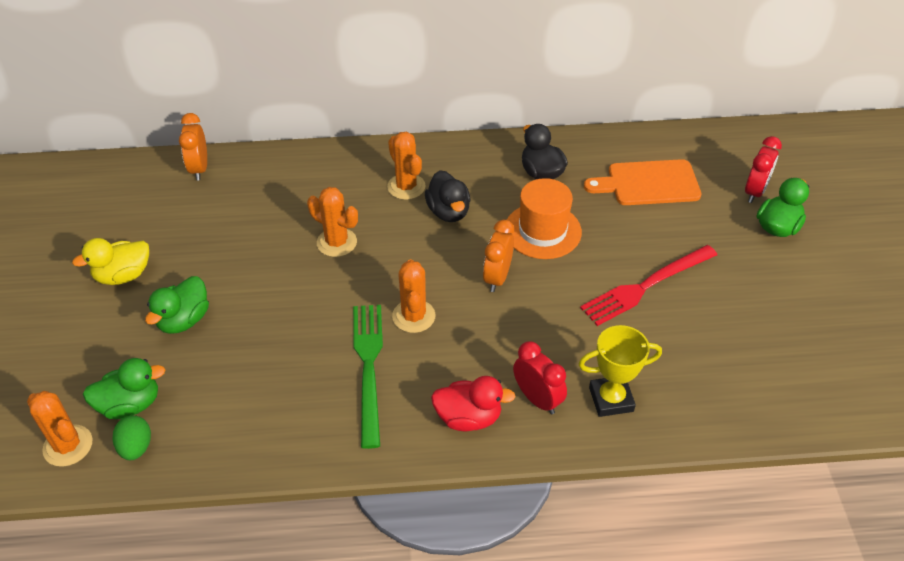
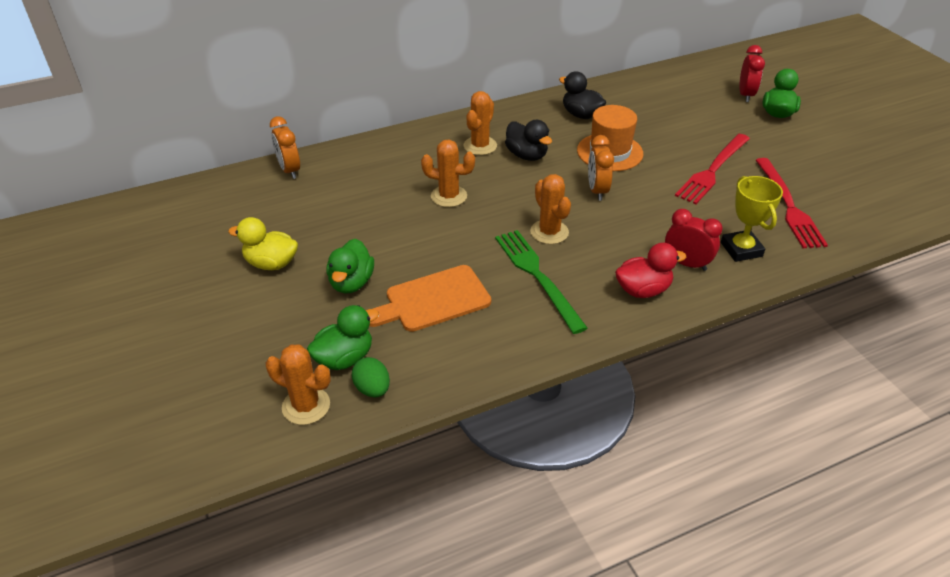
camera: 20 degrees left, 5 degrees down
yellow duck [72,238,149,285] -> yellow duck turned 60 degrees clockwise [228,217,298,270]
orange cactus [387,132,426,200] -> orange cactus turned 75 degrees clockwise [464,91,497,155]
yellow trophy [579,325,662,417] -> yellow trophy turned 75 degrees counterclockwise [721,176,783,262]
orange cutting board [584,159,702,205] -> orange cutting board moved to [369,265,491,332]
none -> red fork [756,158,828,248]

